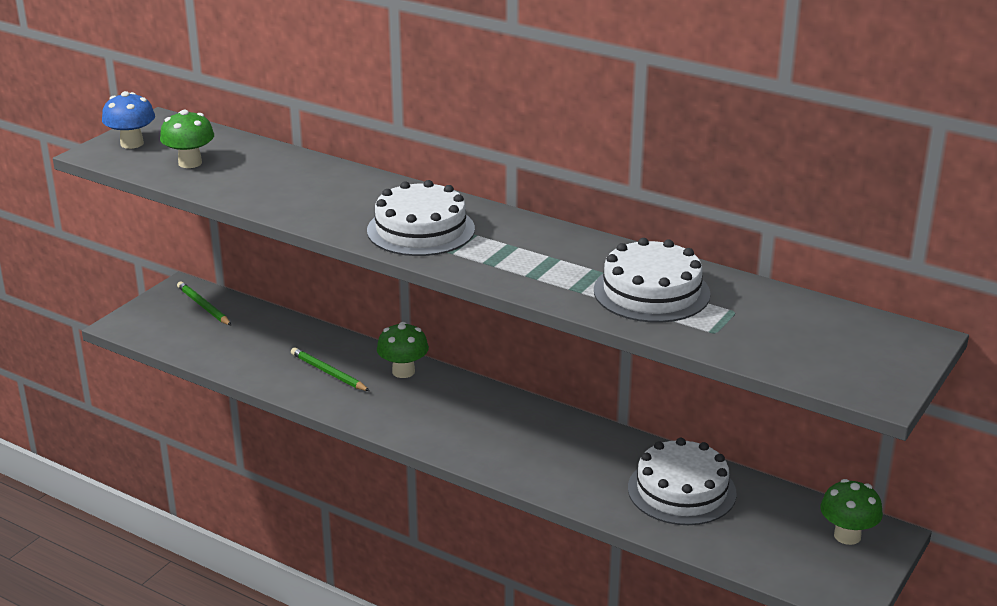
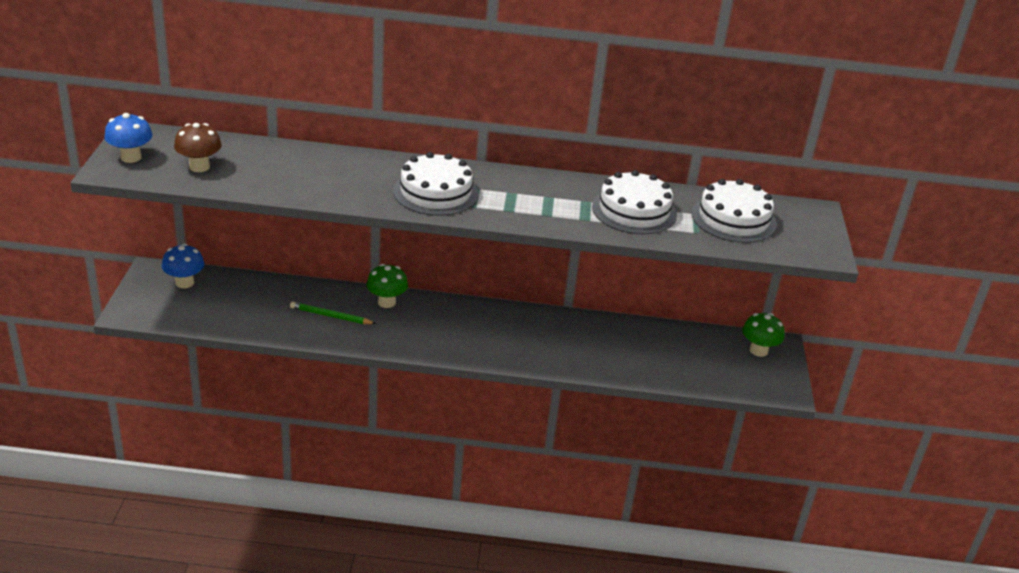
camera: 30 degrees left, 5 degrees up
green mushroom [160,110,214,168] -> brown mushroom [174,123,222,172]
green pencil [177,281,232,326] -> blue mushroom [162,244,204,288]
white cake [628,438,737,525] -> white cake moved to [692,179,777,243]

